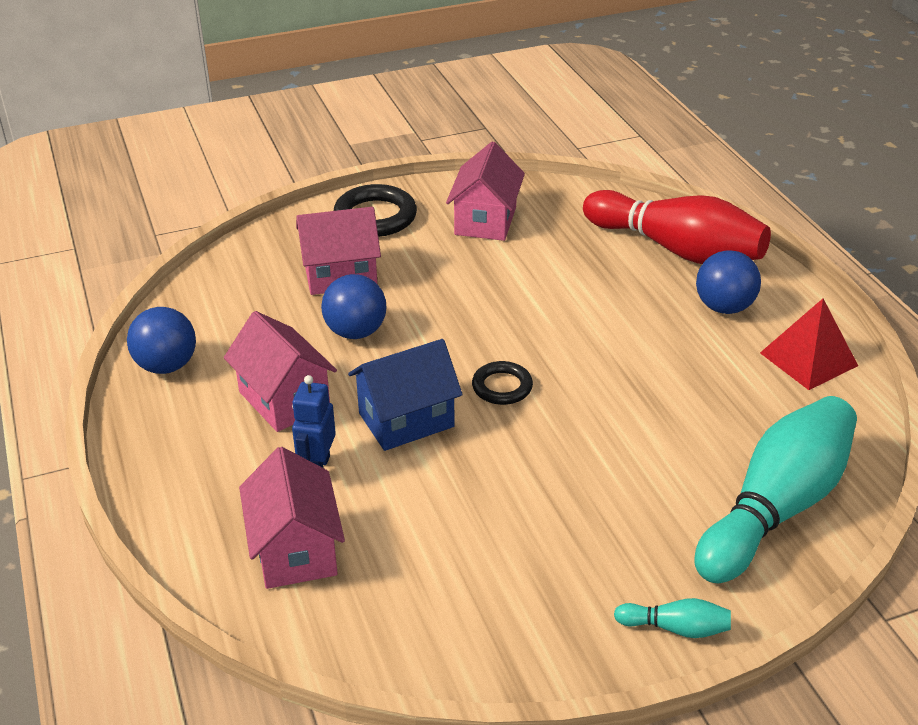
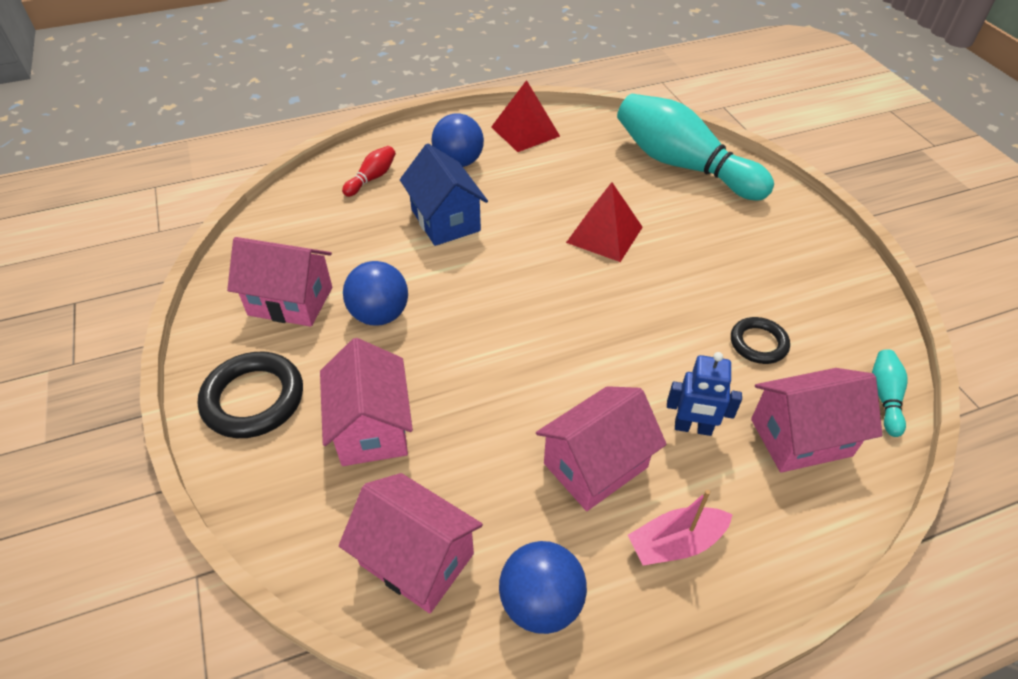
camera: 90 degrees left, 10 degrees up
blue ball [321,274,386,339] -> blue ball moved to [343,261,408,326]
blue house [348,339,463,451] -> blue house moved to [400,144,488,246]
black ring [472,361,533,405] -> black ring moved to [731,317,790,364]
red bowling pin [583,190,771,264] -> red bowling pin [342,146,396,197], size x0.41
turquoise bowling pin [614,598,731,638] -> turquoise bowling pin moved to [872,349,908,437]
none -> pink house [339,473,483,613]
none -> red pyramid [566,182,643,262]
none -> pink boat [628,490,733,566]

